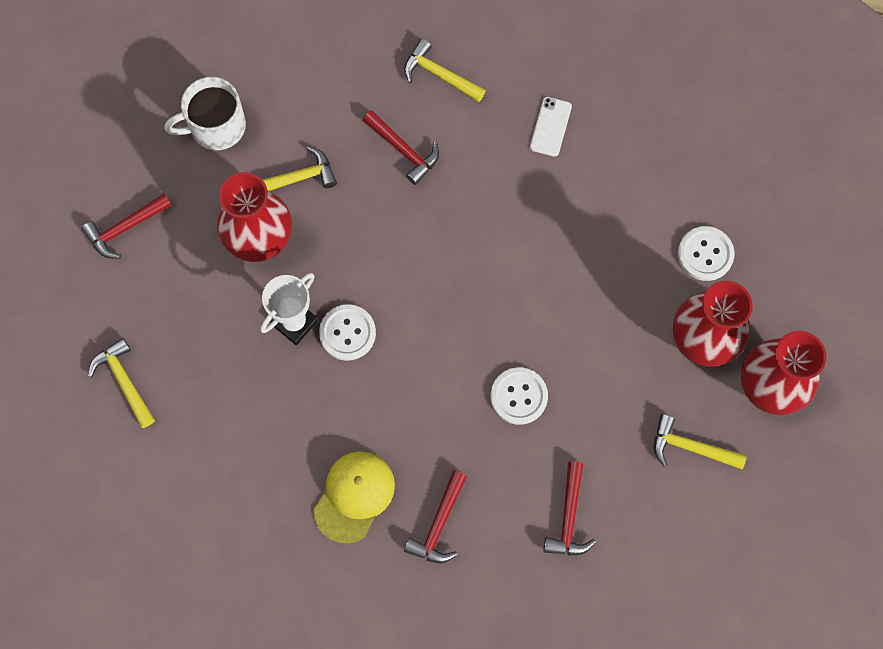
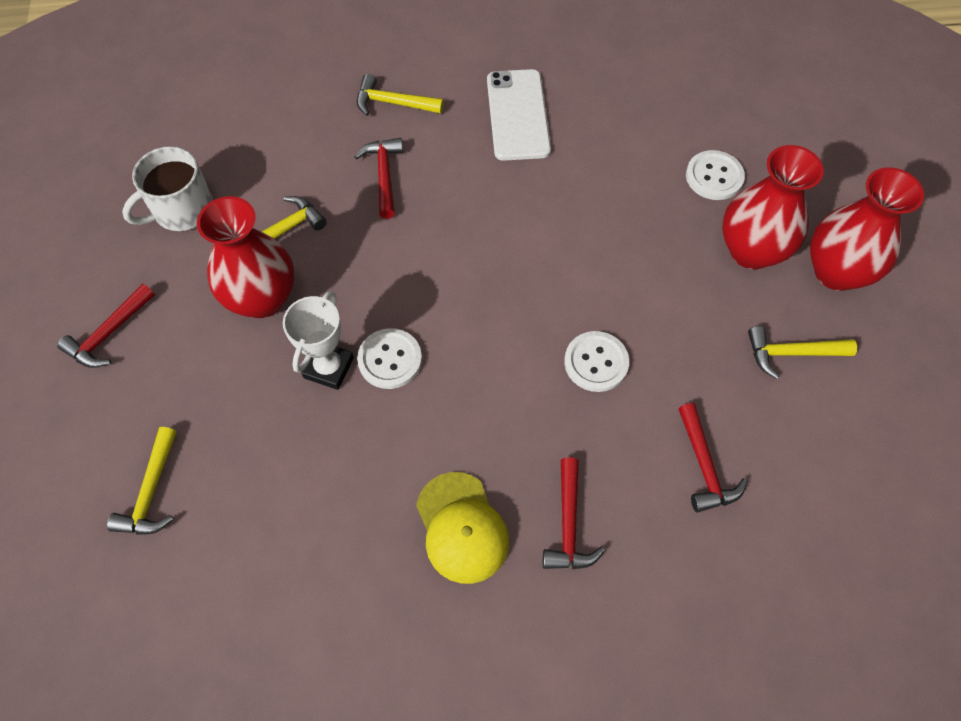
camera: 20 degrees left, 10 degrees down
yellow hammer [88,338,155,428] -> yellow hammer turned 120 degrees counterclockwise [107,427,177,535]
yellow cap [313,451,395,543] -> yellow cap turned 150 degrees clockwise [416,472,509,584]
red hammer [363,110,439,185] -> red hammer turned 120 degrees counterclockwise [354,138,403,219]
white phone [530,97,572,157] -> white phone [487,69,551,161], size x1.83

